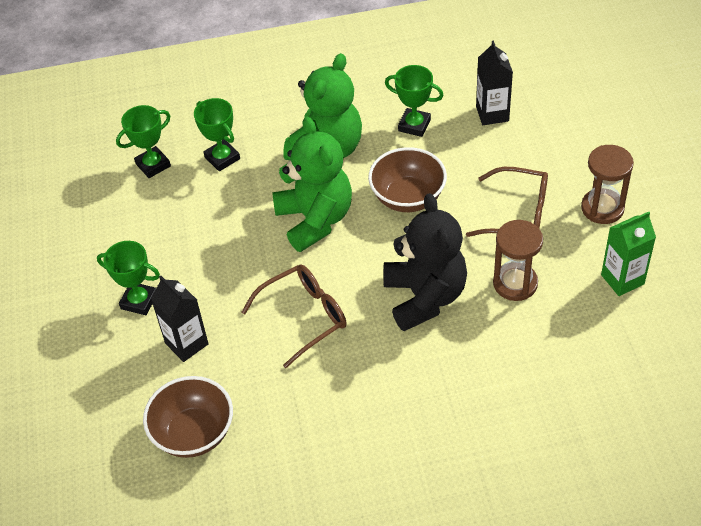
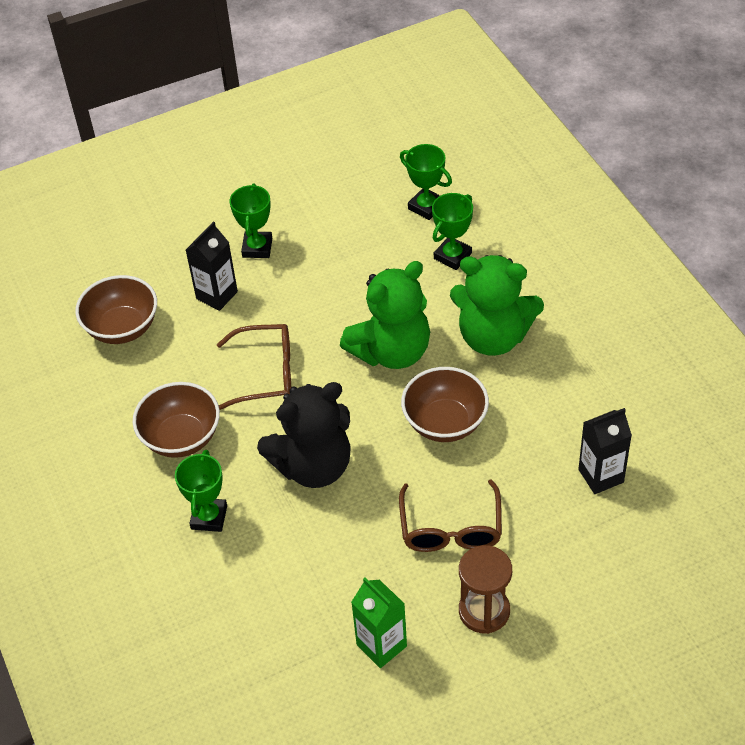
camera: 75 degrees right, 0 degrees up
brown glasses [242,265,347,368] -> brown glasses turned 45 degrees counterclockwise [217,324,291,410]
green trophy [385,65,444,137] -> green trophy moved to [175,450,227,532]
brown hourglass [493,220,543,301] -> none
none -> brown bowl [133,382,220,458]

